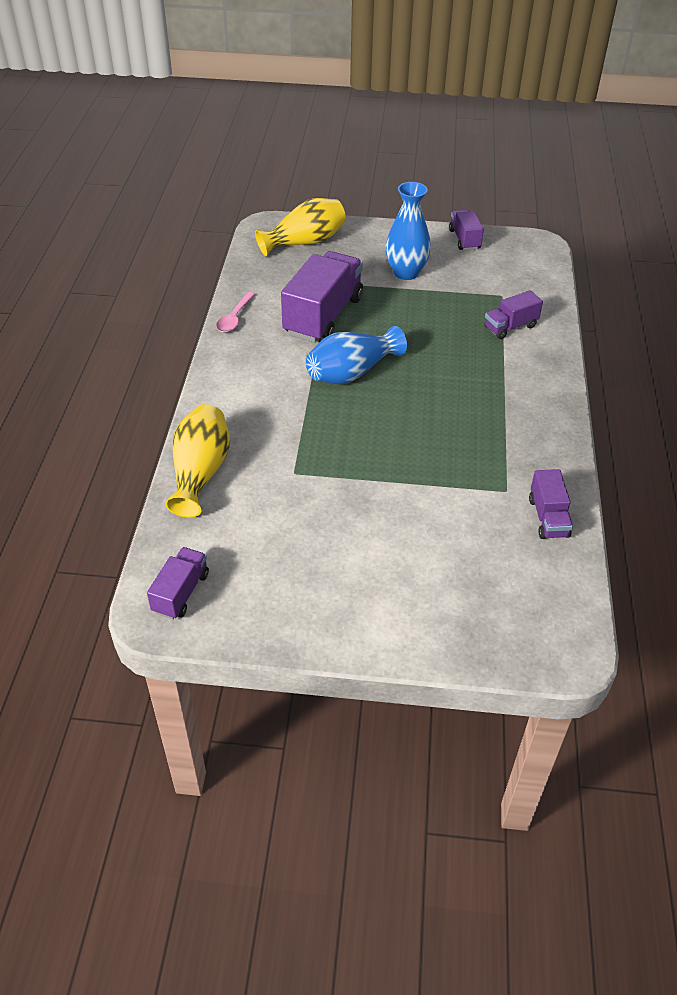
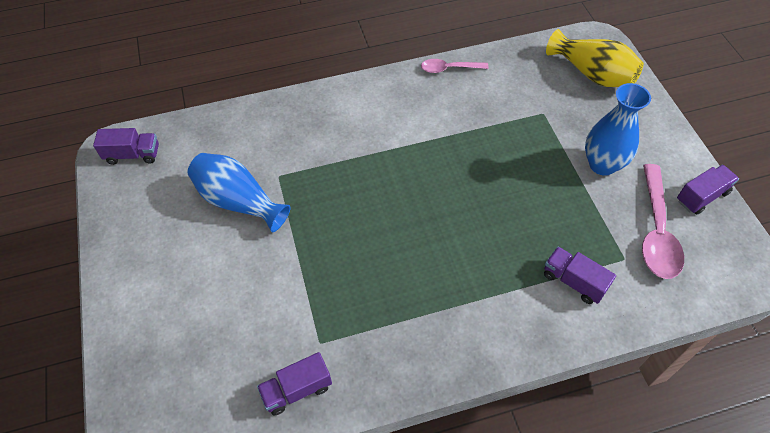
camera: 70 degrees right, 10 degrees up
yellow vase [165,404,230,518] -> none
purple truck [281,251,363,343] -> none
blue vase [306,326,407,384] -> blue vase moved to [187,153,291,232]
none -> pink spoon [642,164,684,279]

